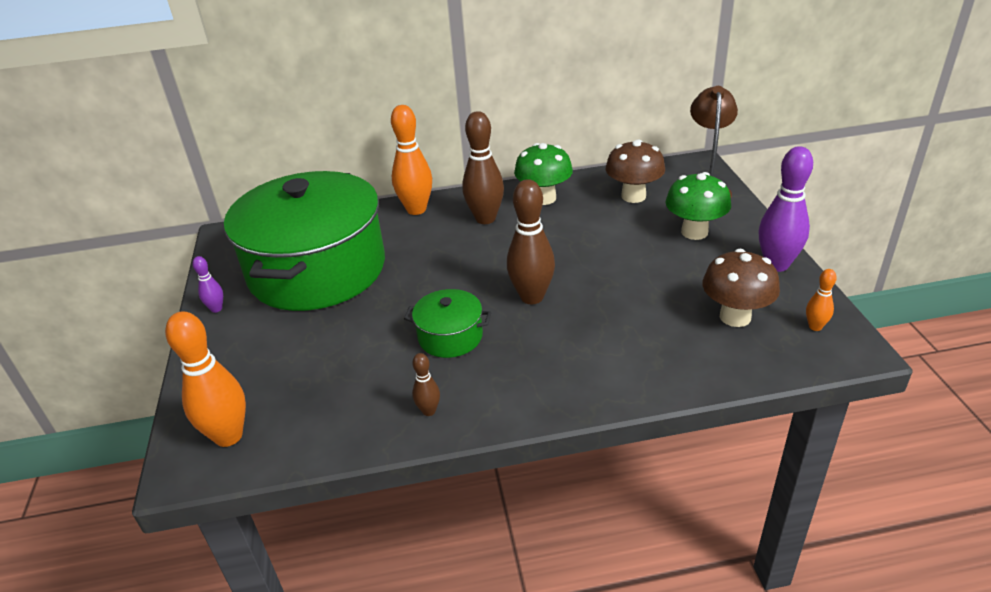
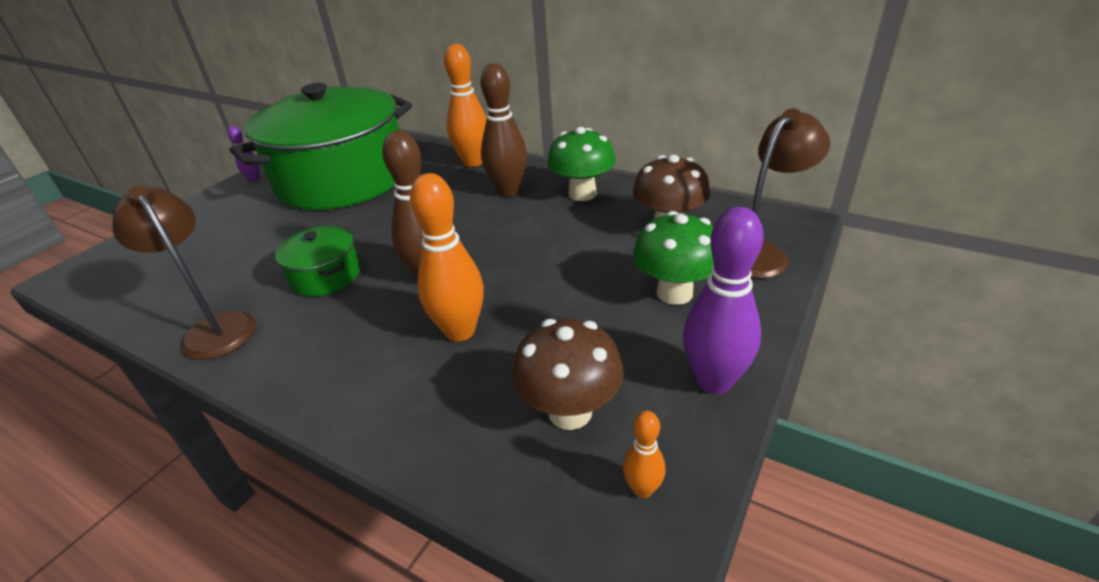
camera: 40 degrees right, 0 degrees up
orange bowling pin [165,312,246,447] -> orange bowling pin moved to [410,173,484,342]
brown bowling pin [412,353,440,416] -> brown lamp [112,186,256,360]

